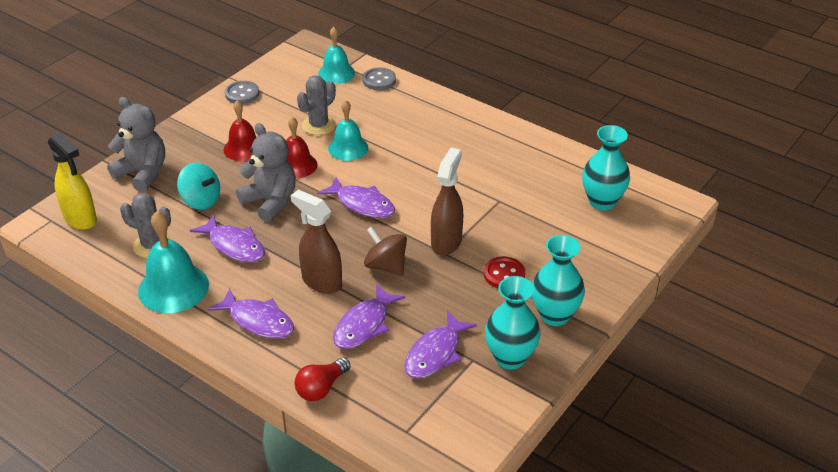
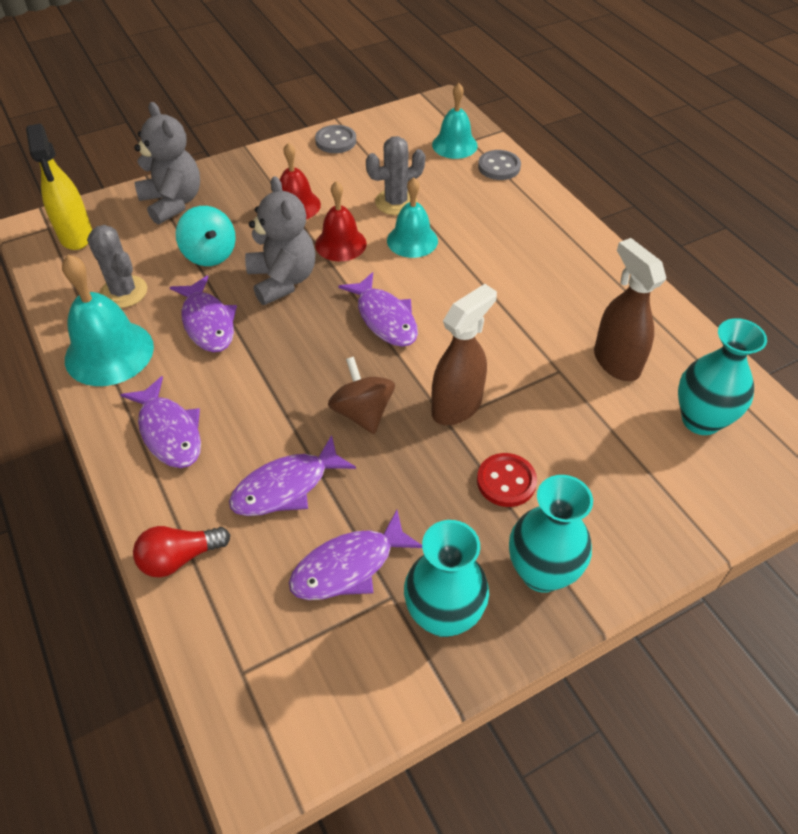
camera: 25 degrees right, 10 degrees up
brown spray bottle [291,190,342,294] -> brown spray bottle moved to [594,238,666,381]

